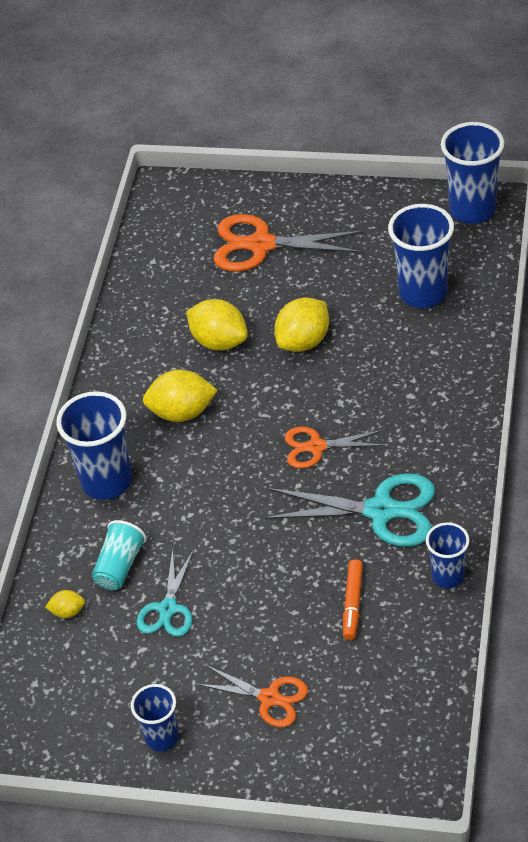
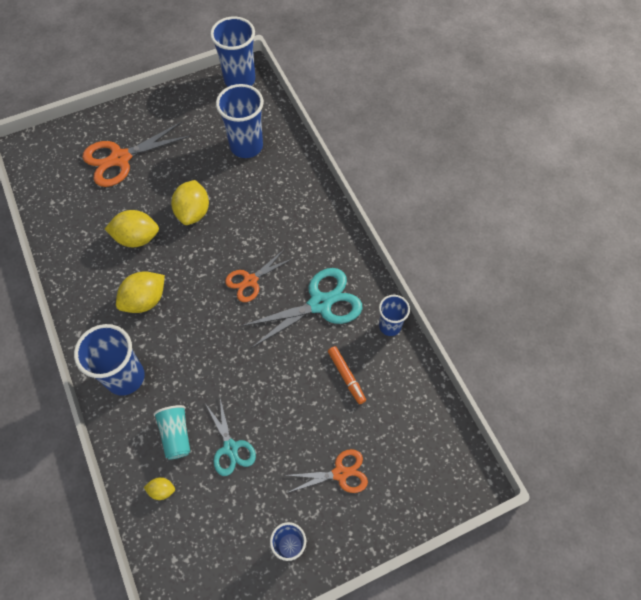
camera: 40 degrees left, 15 degrees up
yellow lemon [45,590,85,618] -> yellow lemon turned 45 degrees clockwise [143,477,175,500]

